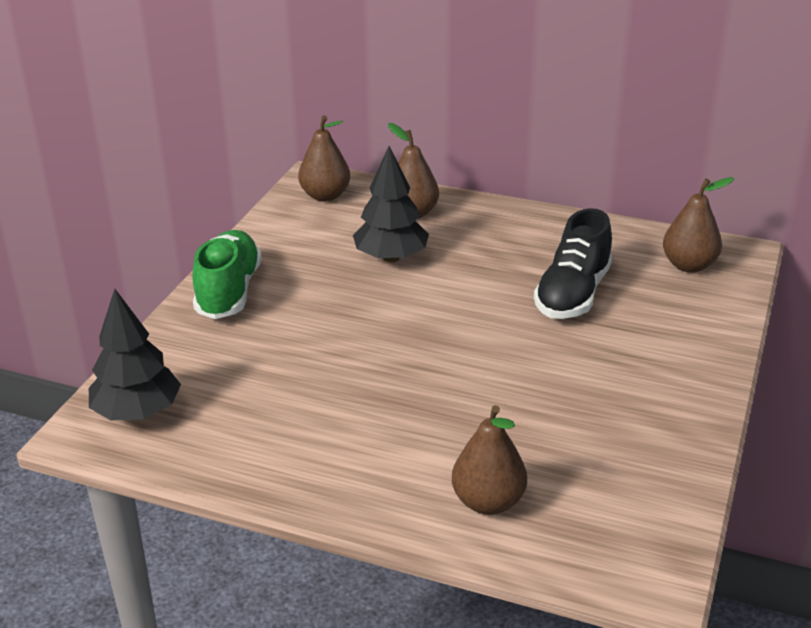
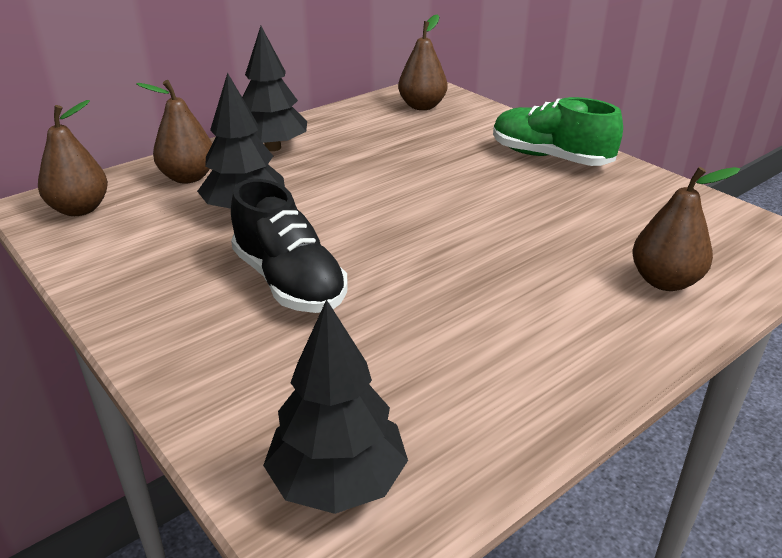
camera: 60 degrees left, 0 degrees up
green shoe [192,230,262,319] -> green shoe moved to [493,97,623,166]
black shoe [534,208,613,319] -> black shoe moved to [231,179,348,313]
none -> black tree [242,26,307,151]

